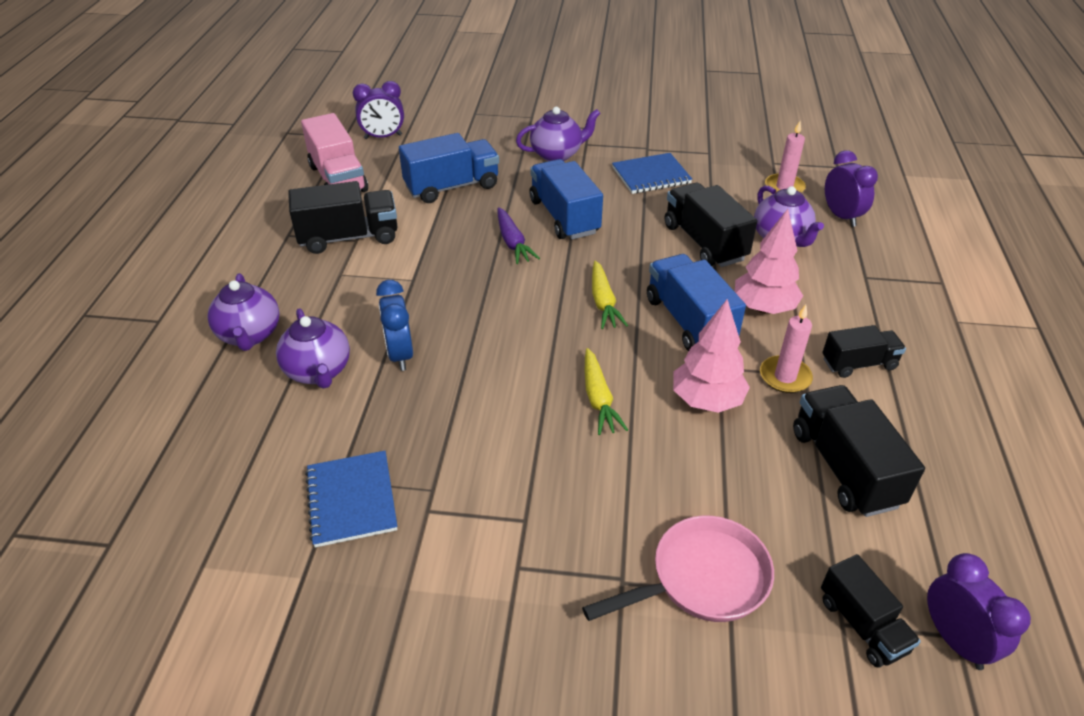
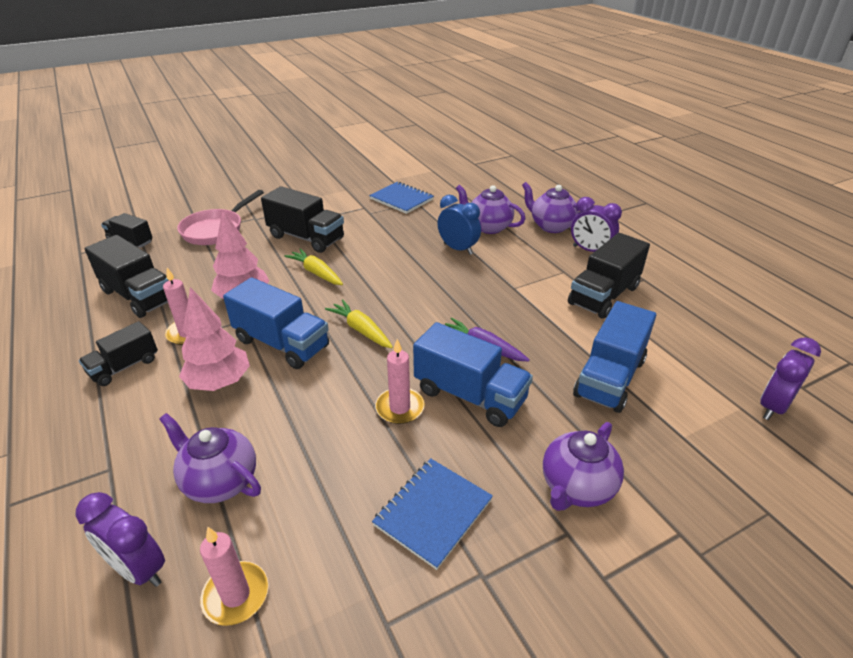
camera: 145 degrees right, 5 degrees down
pink truck [301,113,368,192] -> none
black truck [665,183,757,267] -> black truck moved to [261,186,344,253]
purple clock [927,553,1031,670] -> purple clock moved to [571,197,622,252]
none -> pink candle [375,339,425,424]

